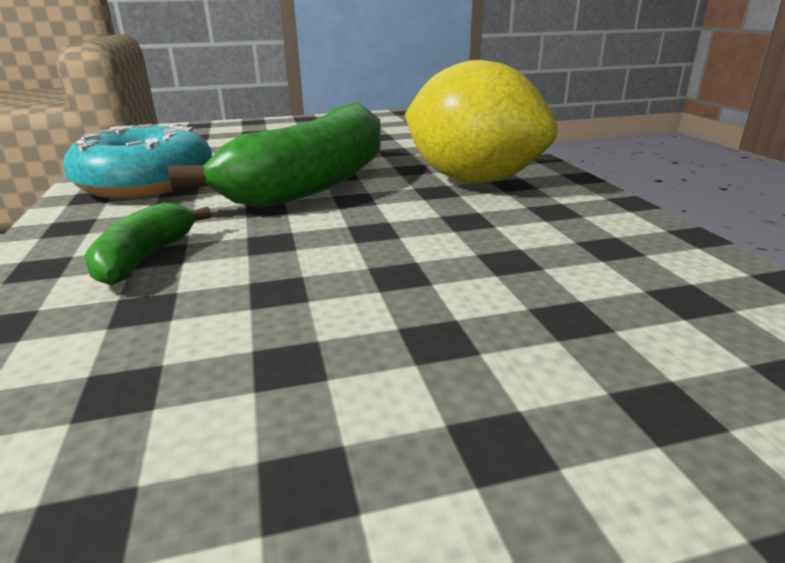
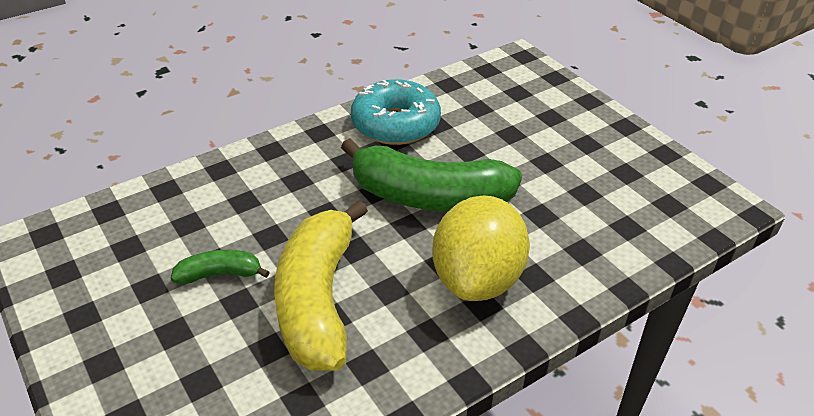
camera: 70 degrees right, 15 degrees up
green banana [84,202,211,286] -> green banana moved to [171,250,270,284]
none -> yellow banana [274,200,368,371]

